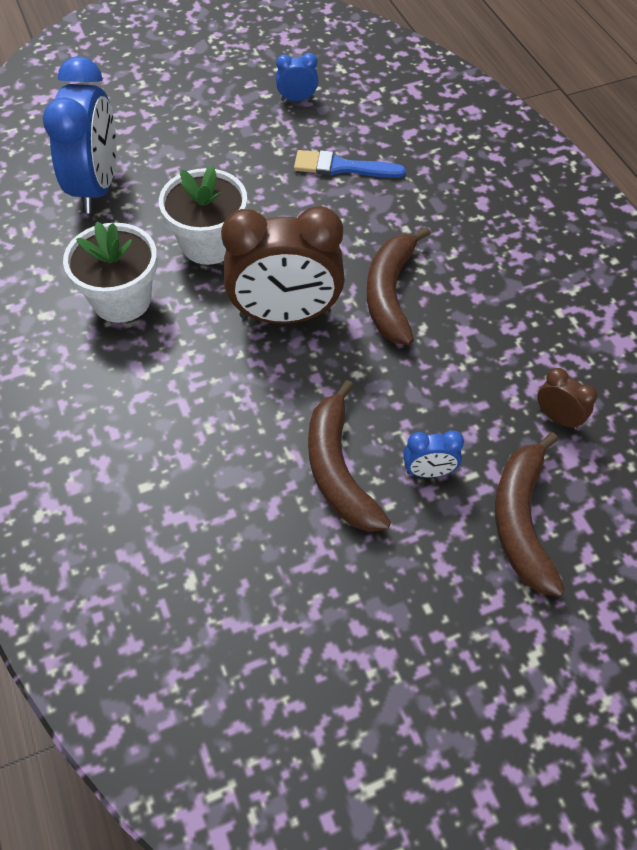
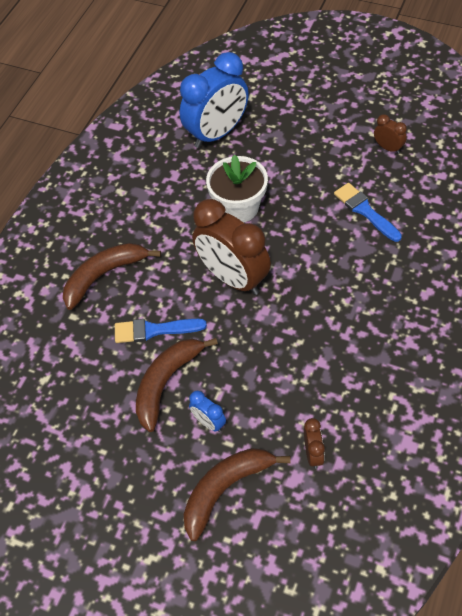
camera: 50 degrees right, 0 degrees up
white flower pot [63,222,157,323] -> none
blue clock [276,53,318,101] -> brown clock [374,114,407,154]
brown banana [367,227,431,345] -> brown banana moved to [63,243,161,310]
none -> blue brush [115,319,207,343]

